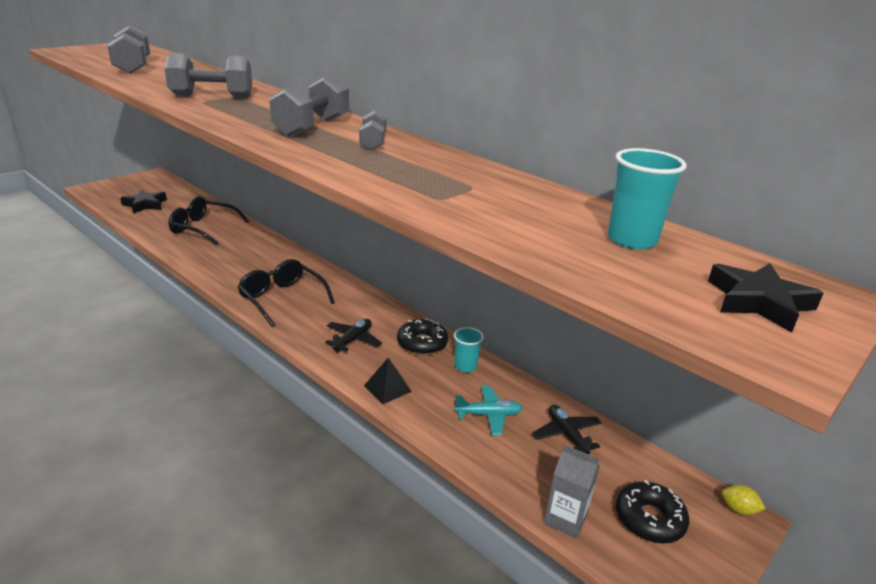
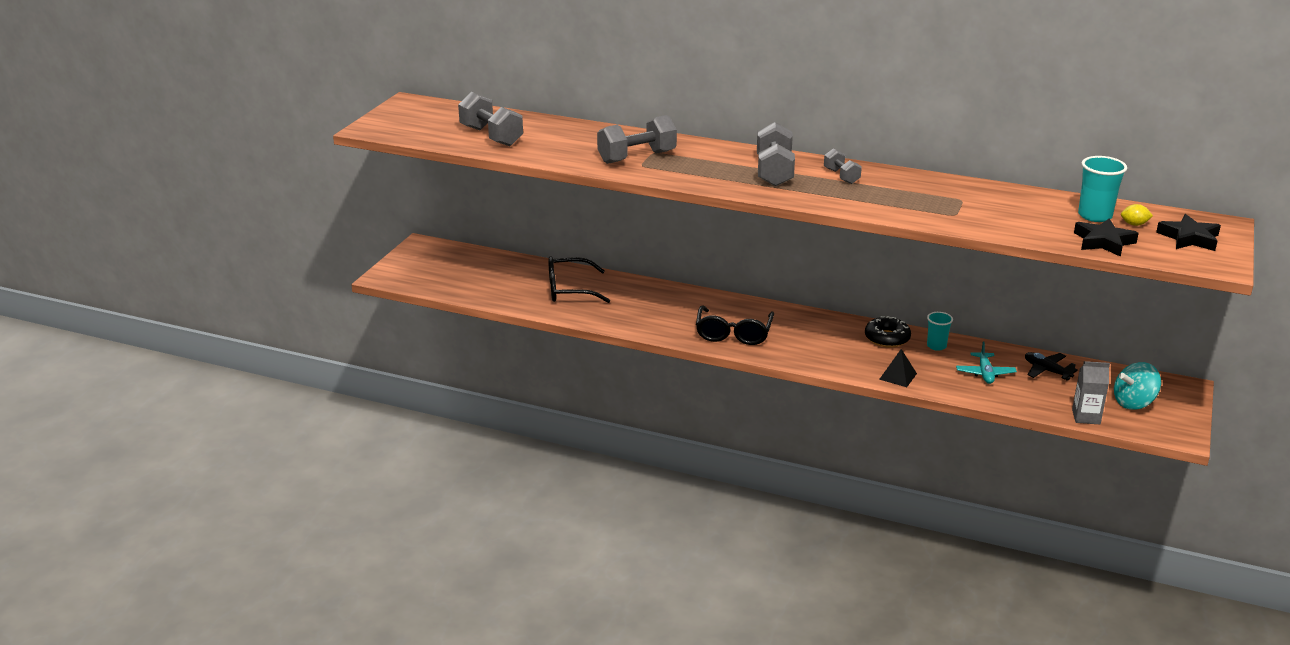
camera: 20 degrees left, 0 degrees up
black star [120,189,167,214] -> black star moved to [1074,218,1139,257]
black glasses [237,259,335,327] -> black glasses turned 105 degrees counterclockwise [696,305,774,345]
black plane [325,319,382,353] -> none
turquoise plane [454,386,523,435] -> turquoise plane turned 120 degrees clockwise [956,341,1017,384]
black donut [616,480,689,544] -> turquoise spinning top [1114,362,1161,410]
yellow lemon [722,485,766,515] -> yellow lemon moved to [1121,204,1153,226]

